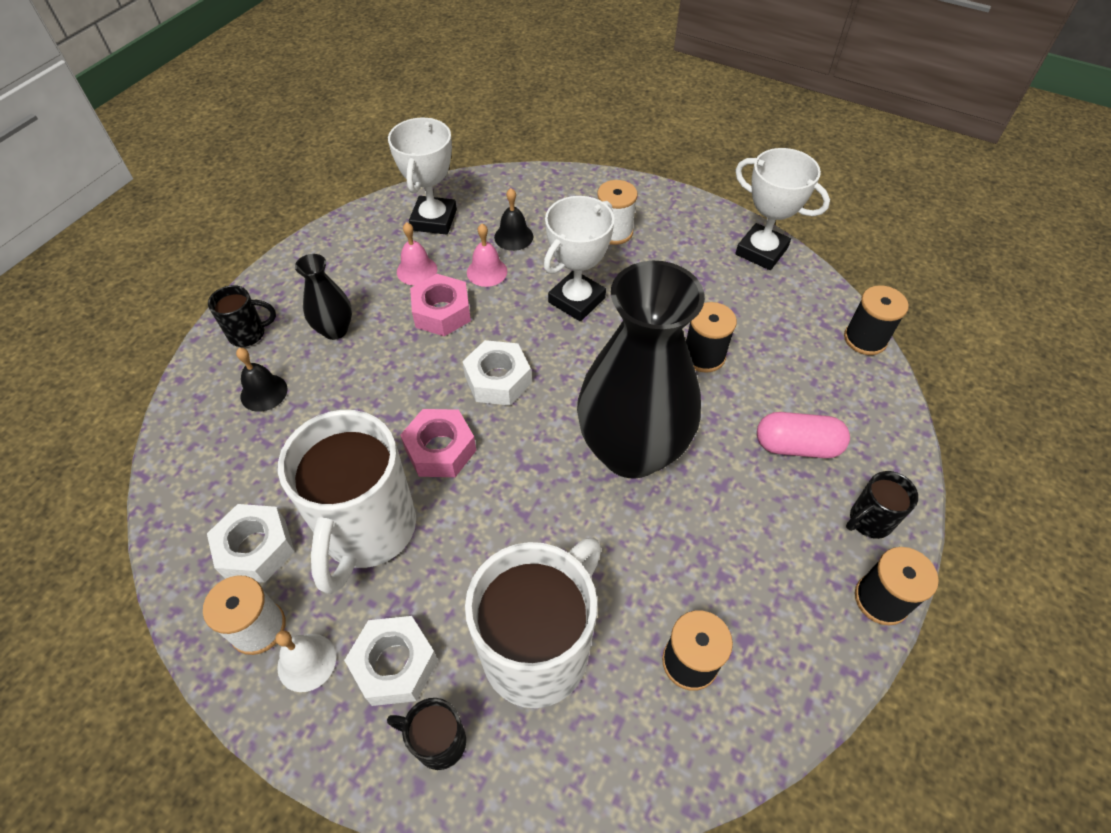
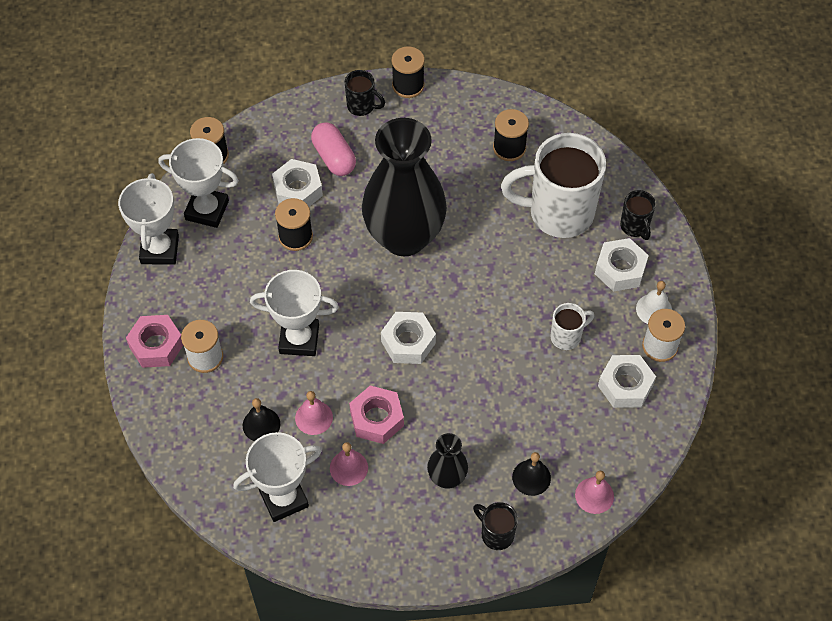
camera: 125 degrees left, 5 degrees up
white mug [278,410,416,594] -> white mug [551,303,594,350], size x0.45
pink nut [400,409,476,477] -> pink nut moved to [126,315,183,368]
none -> white trophy [158,138,239,228]
none -> white nut [272,159,323,206]
none -> pink bell [575,471,614,514]

